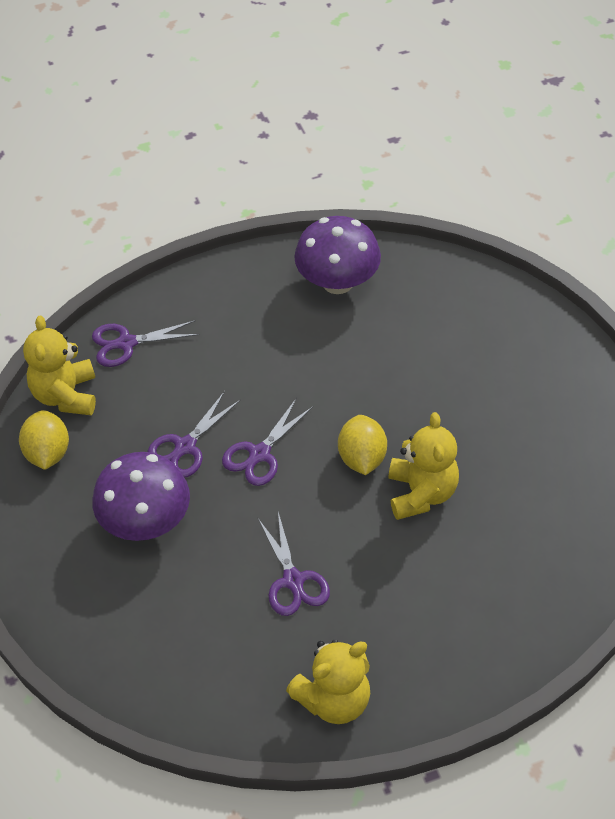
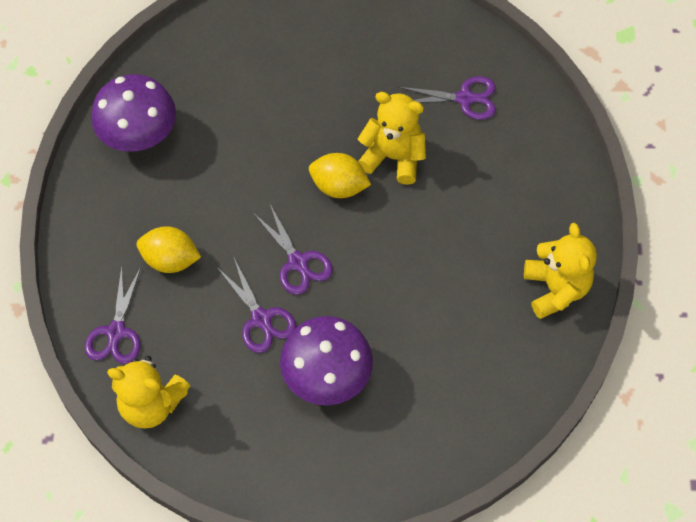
camera: 70 degrees left, 10 degrees up
yellow lemon [19,410,69,470] -> yellow lemon moved to [137,226,201,273]
purple scissors [257,512,330,616] -> purple scissors moved to [398,76,496,120]

